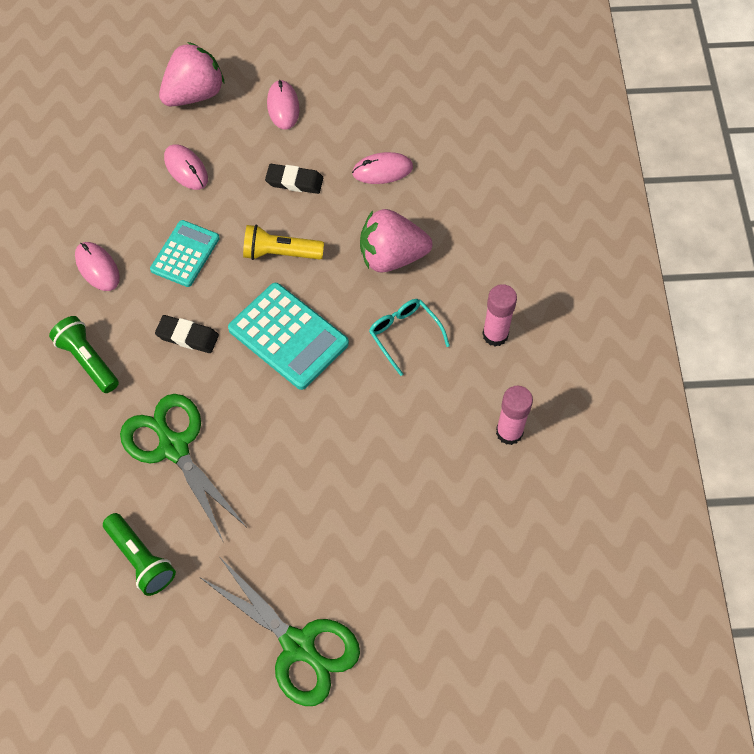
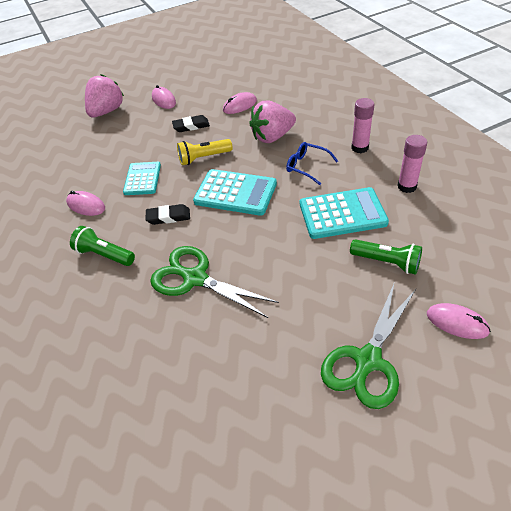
camera: 20 degrees left, 15 degrees down
green flashlight [103,513,176,596] -> green flashlight moved to [350,239,422,275]
pink mouse [164,144,208,190] -> pink mouse moved to [427,303,491,339]
green scissors [201,556,360,706] -> green scissors turned 105 degrees clockwise [321,284,416,409]
turquoise glasses [369,299,450,376] -> blue glasses [286,142,338,185]
none -> turquoise calculator [300,187,389,239]

